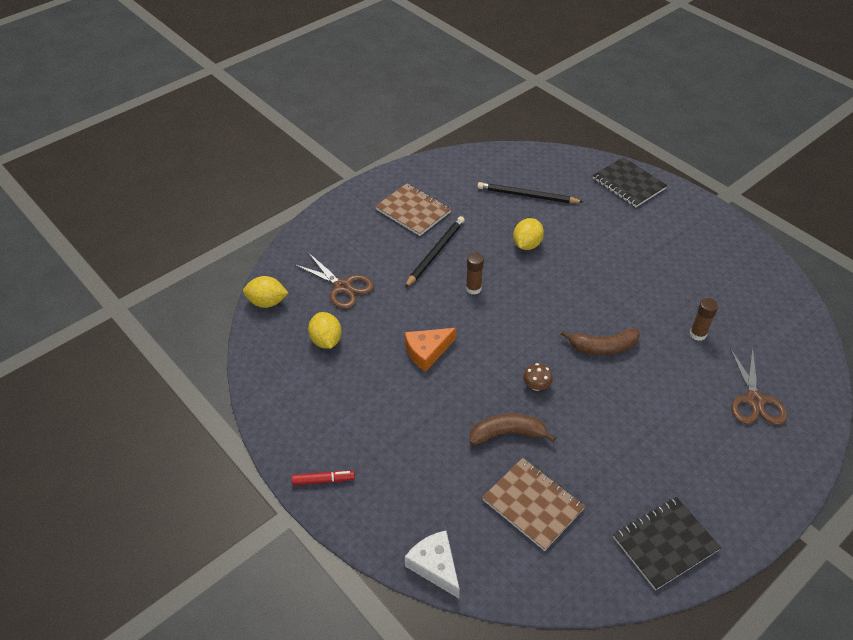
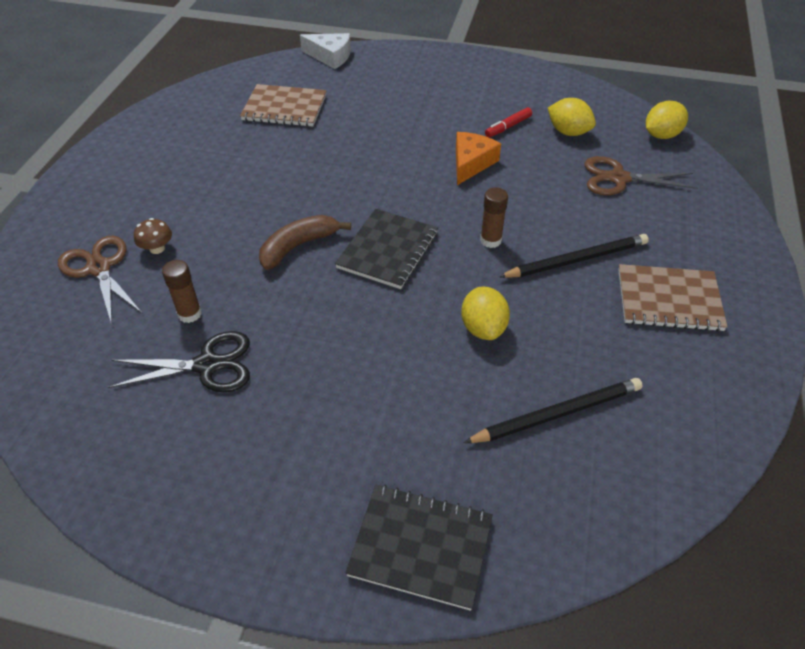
camera: 145 degrees right, 0 degrees up
red marker [292,471,355,485] -> red marker moved to [485,107,532,137]
black pencil [405,216,465,288] -> black pencil turned 105 degrees counterclockwise [499,234,649,278]
brown banana [469,413,556,445] -> none
brown mushroom [523,363,553,391] -> brown mushroom moved to [134,218,172,254]
black notebook [613,497,721,590] -> black notebook moved to [335,209,438,289]
none -> black scissors [108,331,250,392]

